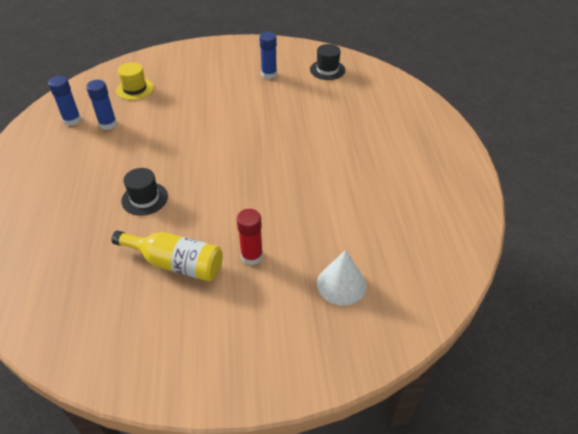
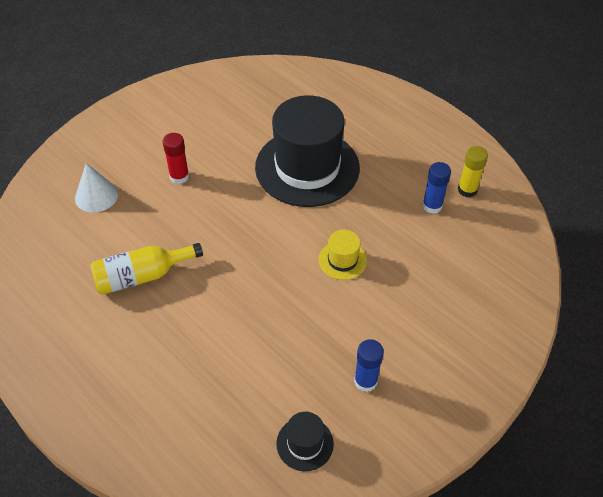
camera: 140 degrees right, 5 degrees up
blue glue stick [48,76,81,126] -> yellow glue stick [458,146,488,197]
yellow bottle [111,230,223,282] -> yellow bottle moved to [90,243,203,295]
yellow hat [116,62,154,100] -> yellow hat moved to [319,230,367,280]
black hat [121,168,168,216] -> black hat [255,95,360,207], size x2.37

